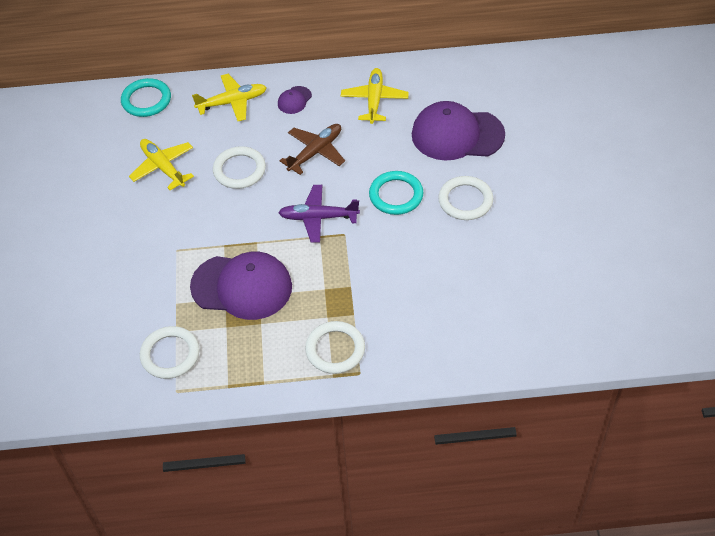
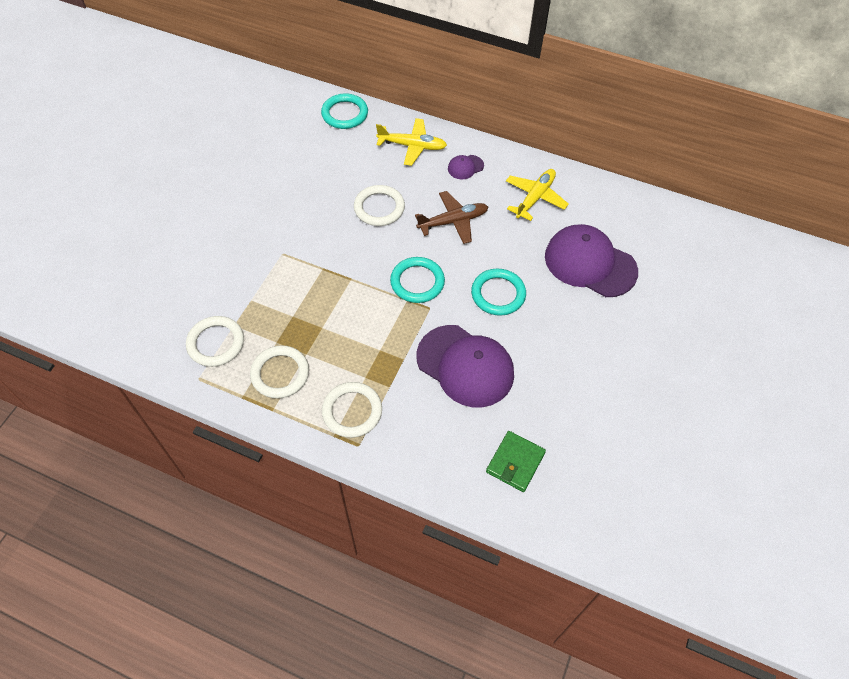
camera: 25 degrees right, 5 degrees up
yellow plane [129,139,194,190] -> none
purple cap [190,252,292,320] -> purple cap moved to [417,325,514,407]
purple plane [278,185,360,243] -> turquoise ring [390,257,445,303]
white ring [438,176,493,220] -> white ring moved to [250,345,309,398]
none -> green wallet [486,431,546,492]

